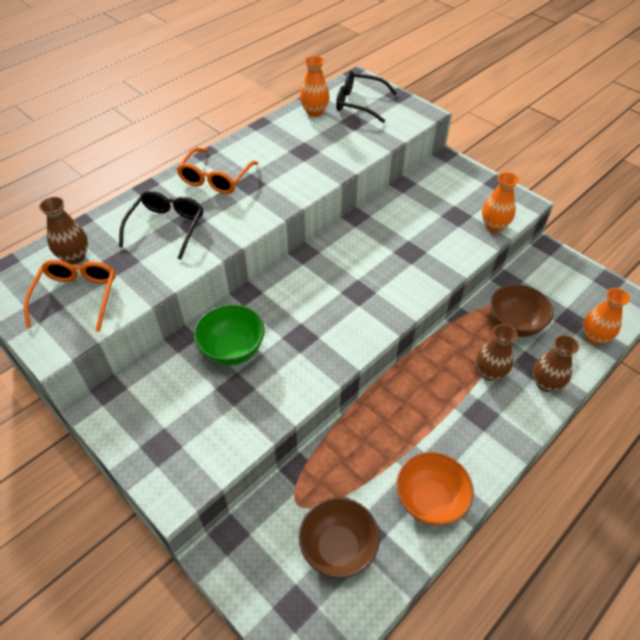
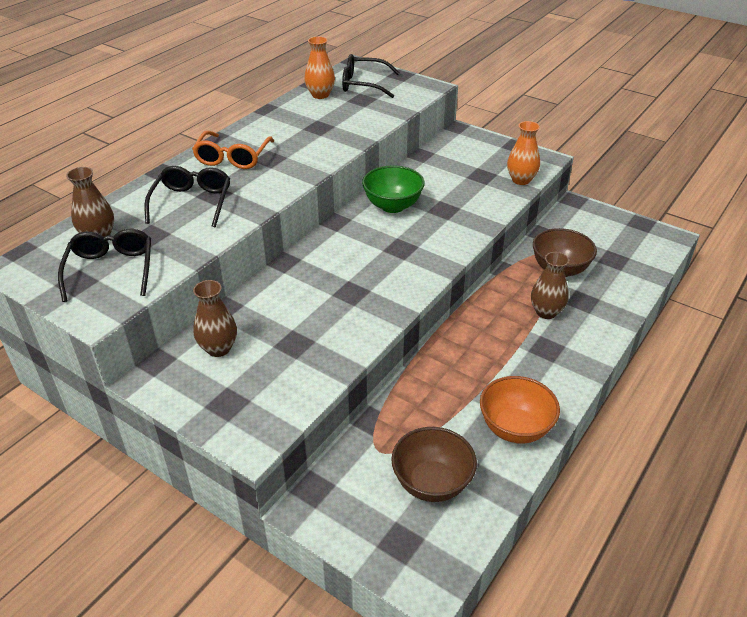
camera: 10 degrees left, 10 degrees down
orange glasses [24,260,116,332] -> black glasses [58,229,151,302]
green bowl [194,304,265,365] -> green bowl moved to [362,165,425,213]
brown vase [533,335,579,392] -> brown vase moved to [193,280,237,357]
orange vase [583,288,630,345] -> none

